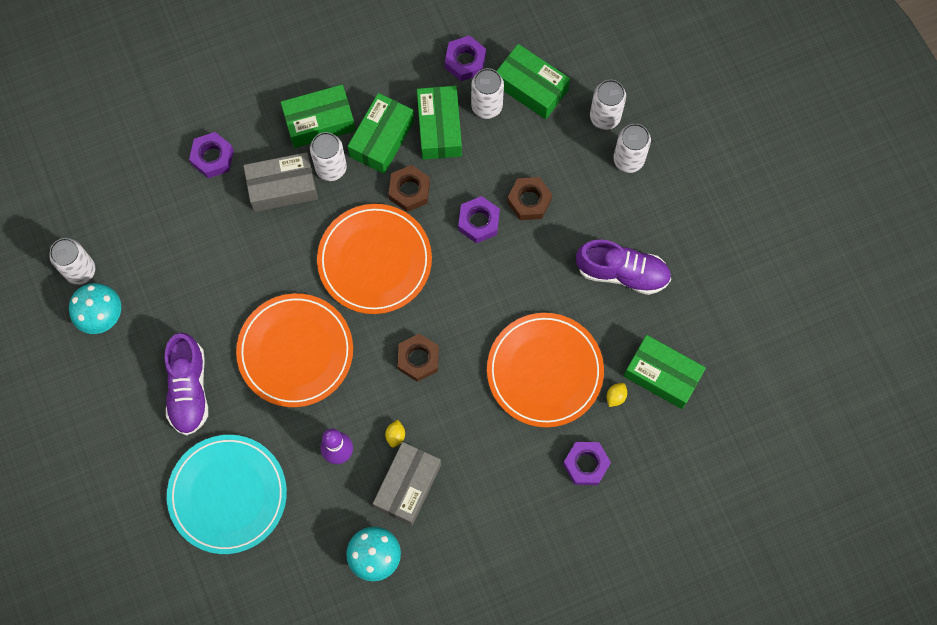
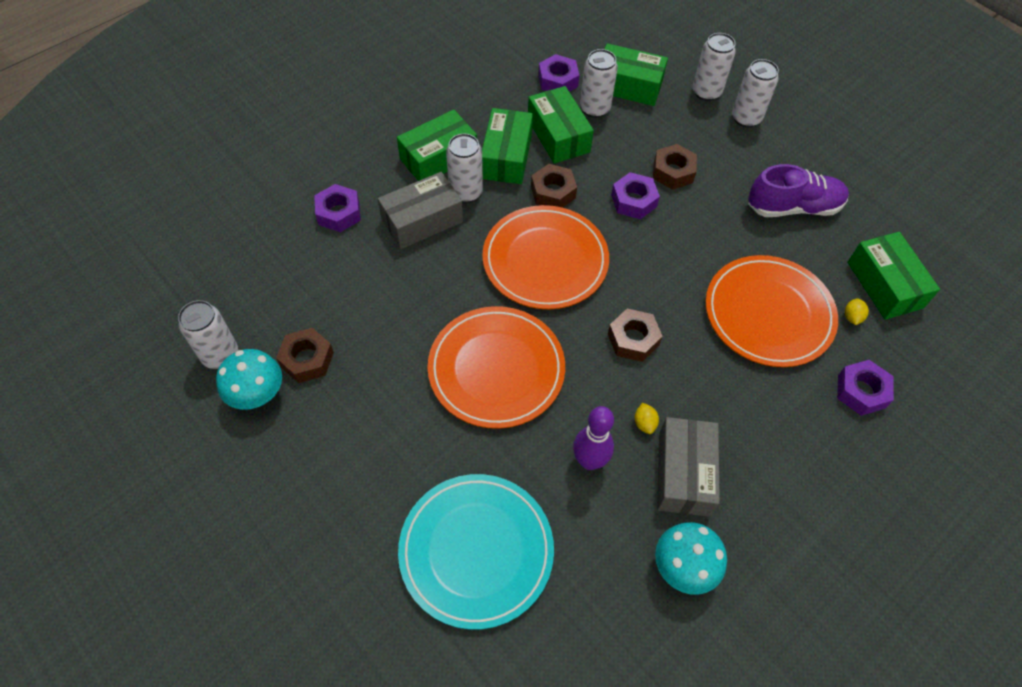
camera: 20 degrees left, 15 degrees down
purple shoe [164,333,208,436] -> none
green box [624,335,706,409] -> green box turned 60 degrees clockwise [847,232,940,320]
none -> brown nut [276,328,334,383]

